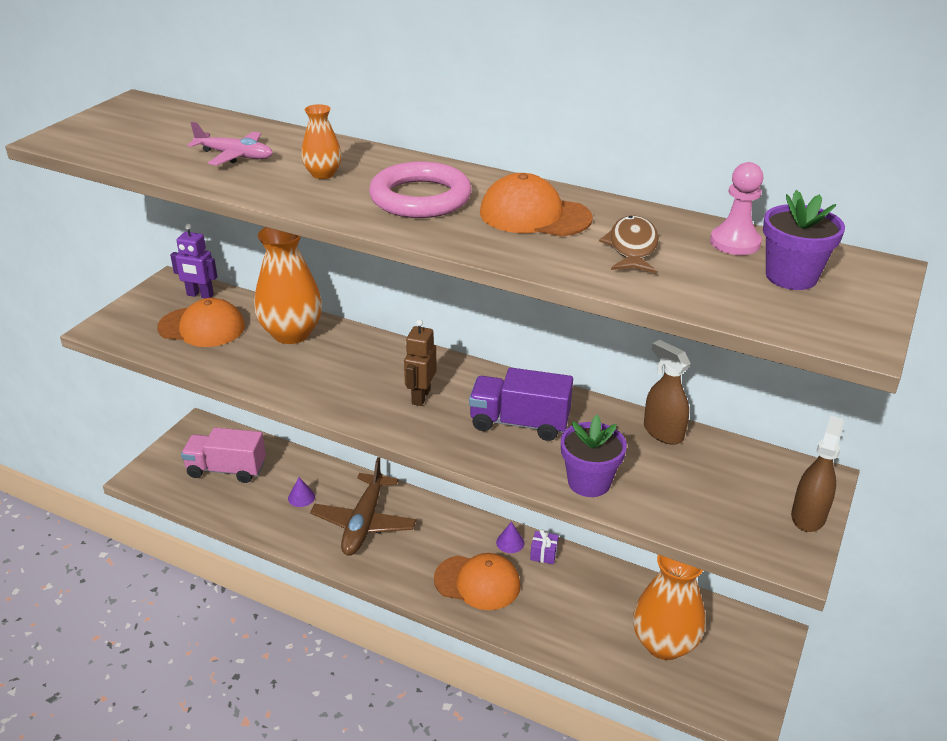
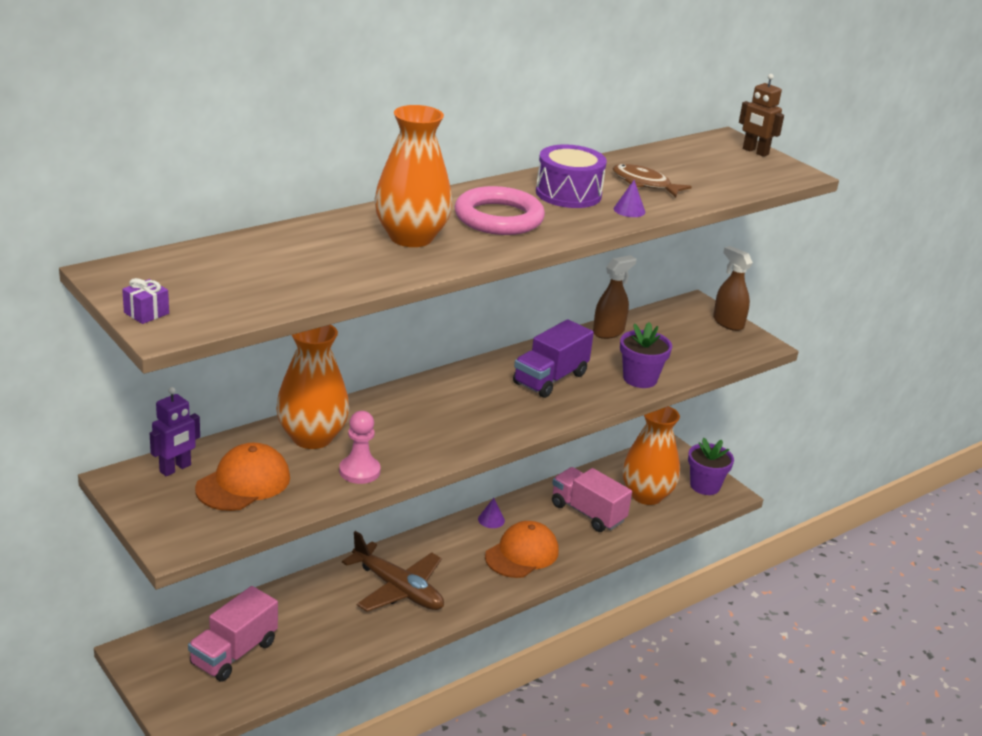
camera: 65 degrees left, 5 degrees down
pink plane [187,122,273,166] -> none
purple cone [288,477,315,507] -> purple cone moved to [614,180,645,217]
orange vase [301,104,342,179] -> orange vase [374,105,452,247], size x2.00
brown robot [404,319,437,406] -> brown robot moved to [739,74,784,157]
orange cap [480,173,593,236] -> purple drum [536,144,607,208]
purple gift [530,529,559,564] -> purple gift moved to [122,278,169,324]
brown spray bottle [644,340,691,445] -> brown spray bottle turned 150 degrees clockwise [593,255,636,339]
pink pawn [710,162,763,255] -> pink pawn moved to [339,411,380,484]
purple flower pot [763,190,845,290] -> purple flower pot moved to [688,438,734,495]
none -> pink truck [552,467,632,532]

